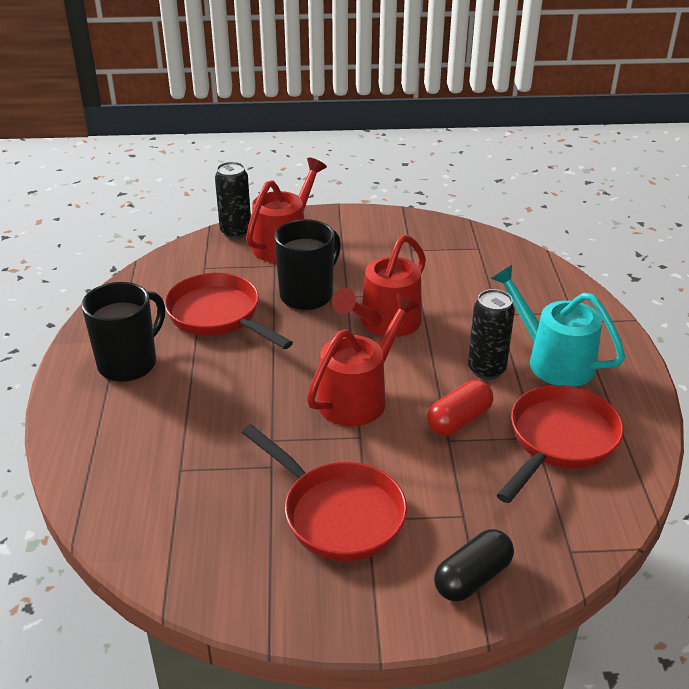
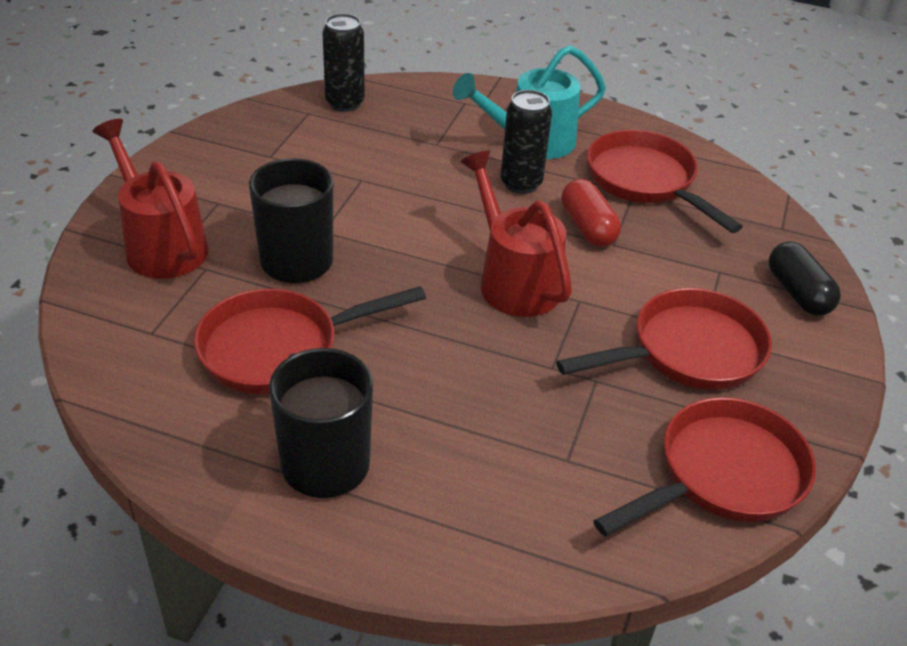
camera: 70 degrees left, 5 degrees up
black can [215,162,251,239] -> black can moved to [322,13,365,112]
red watering can [332,235,426,337] -> none
none -> red pan [593,397,816,536]

